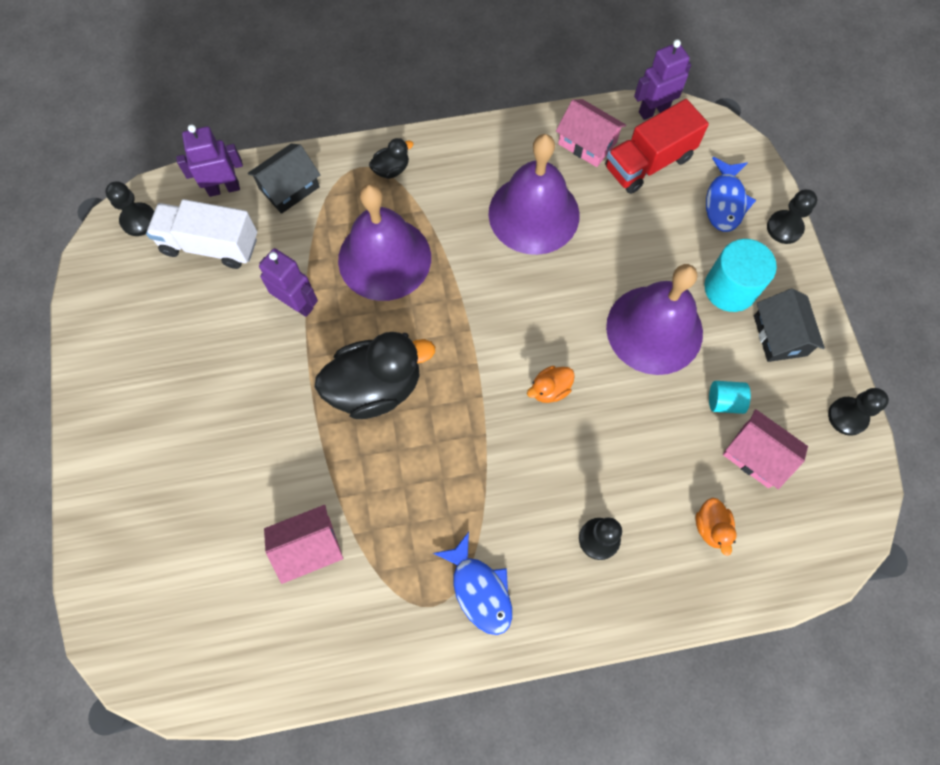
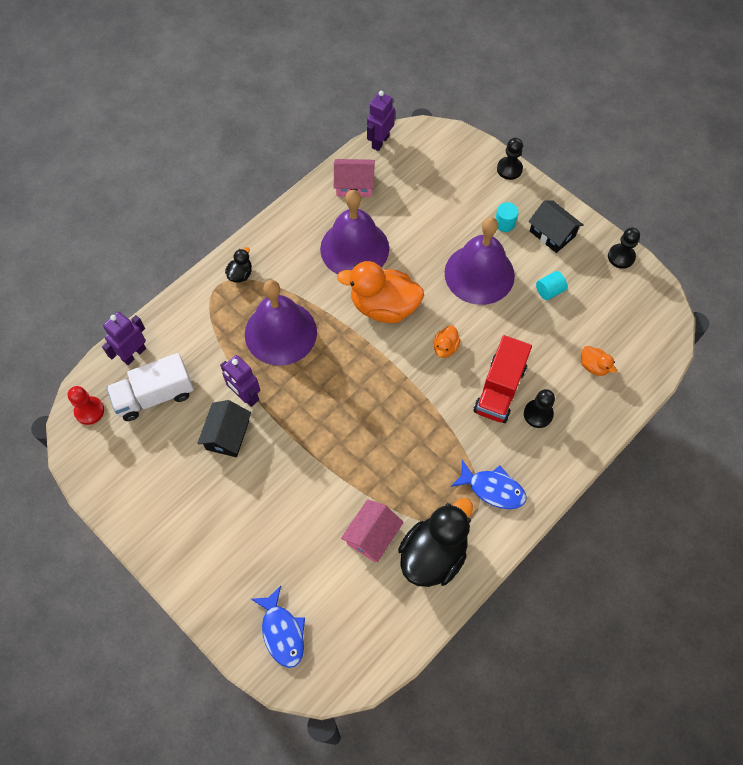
camera: 35 degrees left, 5 degrees down
black pawn [105,181,154,236] -> red pawn [68,386,104,425]
black house [248,144,320,214] -> black house moved to [197,400,251,457]
purple robot [259,248,318,317] -> purple robot turned 135 degrees counterclockwise [220,355,260,407]
black duck [315,332,435,419] -> black duck moved to [398,498,473,587]
red truck [605,99,709,194] -> red truck moved to [473,335,532,423]
turquoise cylinder [704,239,777,312] -> turquoise cylinder [495,202,519,232], size x0.55
blue fish [706,157,756,232] -> blue fish moved to [251,586,305,668]
pink house [723,409,808,489] -> none
none -> orange duck [337,261,424,323]

